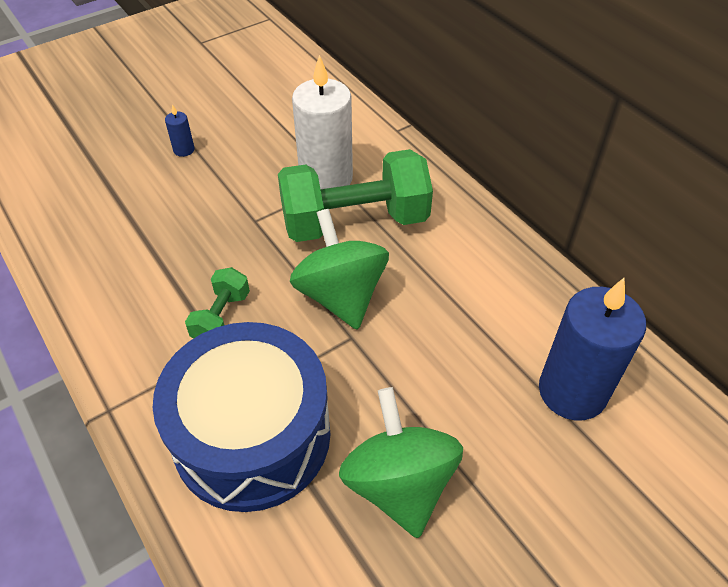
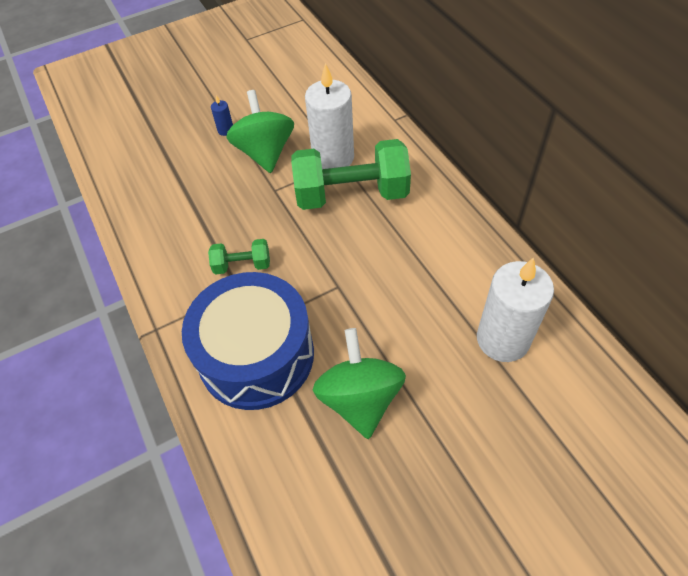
camera: 10 degrees right, 5 degrees up
green dumbbell [185,267,250,339] -> green dumbbell turned 60 degrees clockwise [208,239,270,274]
green spinning top [290,209,389,330] -> green spinning top moved to [226,90,294,173]
blue candle [539,278,646,421] -> white candle [477,257,554,362]

